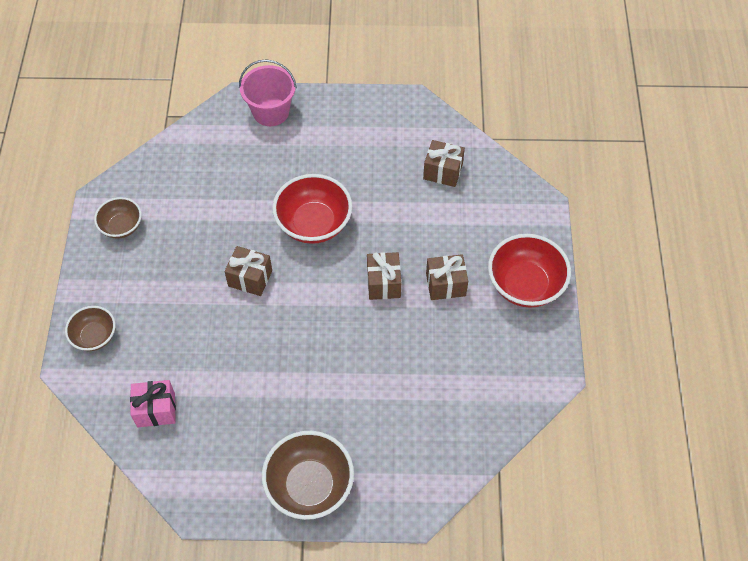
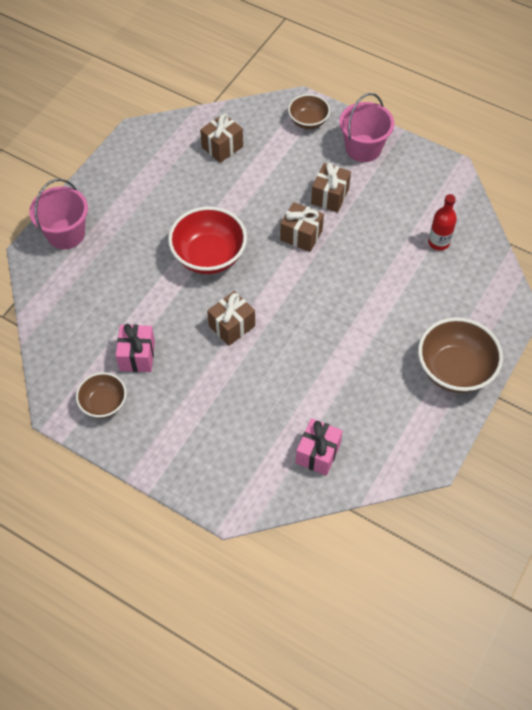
camera: 60 degrees left, 0 degrees up
brown bowl [65,306,115,351] -> brown bowl moved to [288,94,330,129]
red bowl [488,234,571,308] -> pink bucket [339,93,394,162]
none -> pink gift [116,324,155,372]
none -> red bottle [428,194,457,251]

